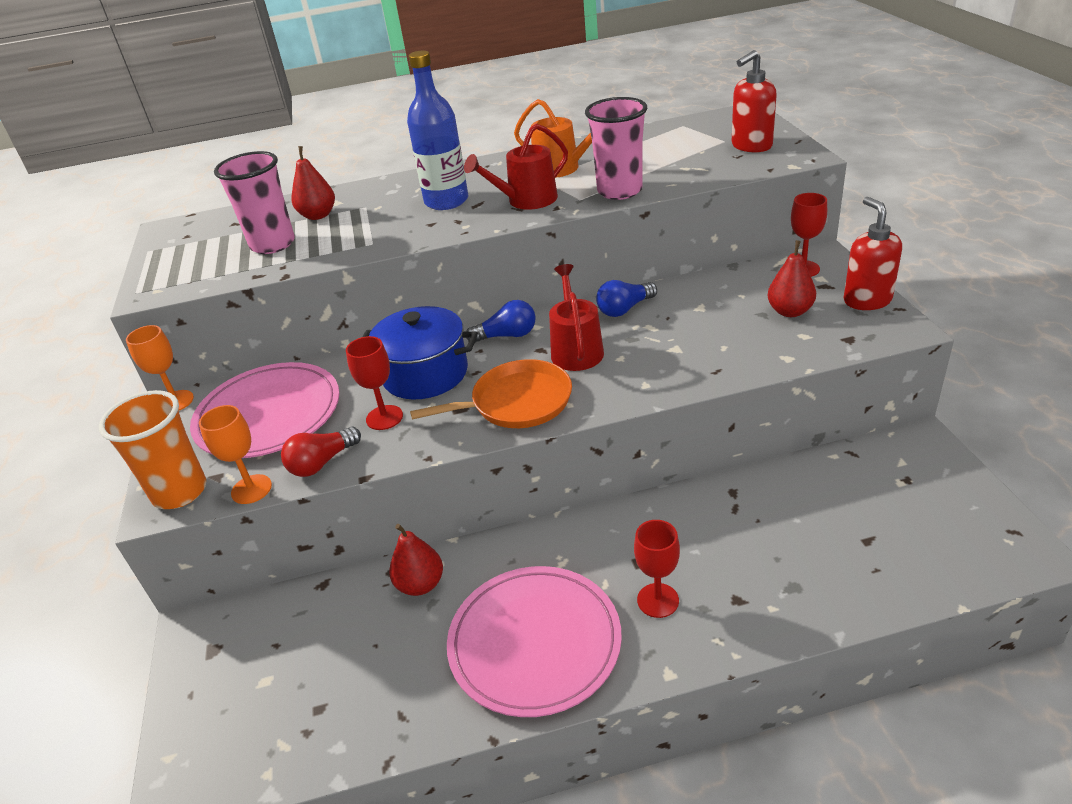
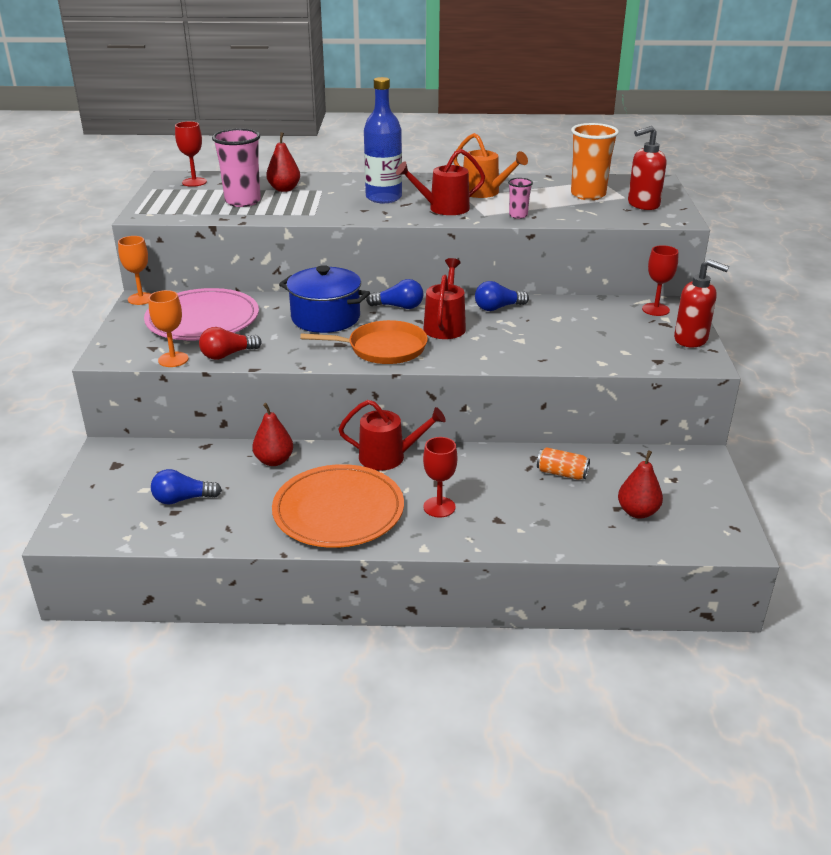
camera: 10 degrees right, 5 degrees down
orange cup [99,390,206,509] -> orange cup moved to [571,123,619,200]
red goblet [346,336,403,430] -> red goblet moved to [175,121,207,187]
pink plate [447,566,622,717] -> orange plate [272,464,404,548]
pink cup [585,97,647,200] -> pink cup [508,178,533,219], size x0.51
red pear [767,240,816,317] -> red pear moved to [618,450,663,519]
red soap dispenser [844,197,902,310] -> red soap dispenser turned 120 degrees clockwise [674,259,729,348]
none -> blue light bulb [151,469,222,505]
none -> red watering can [339,400,446,471]
none -> orange can [537,447,590,480]

